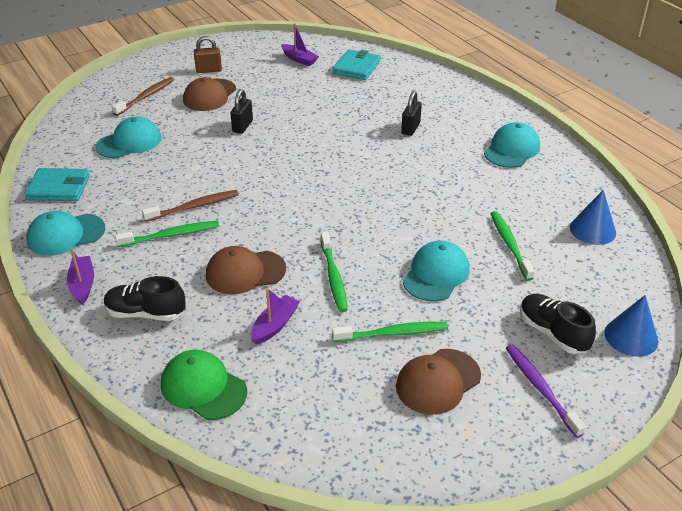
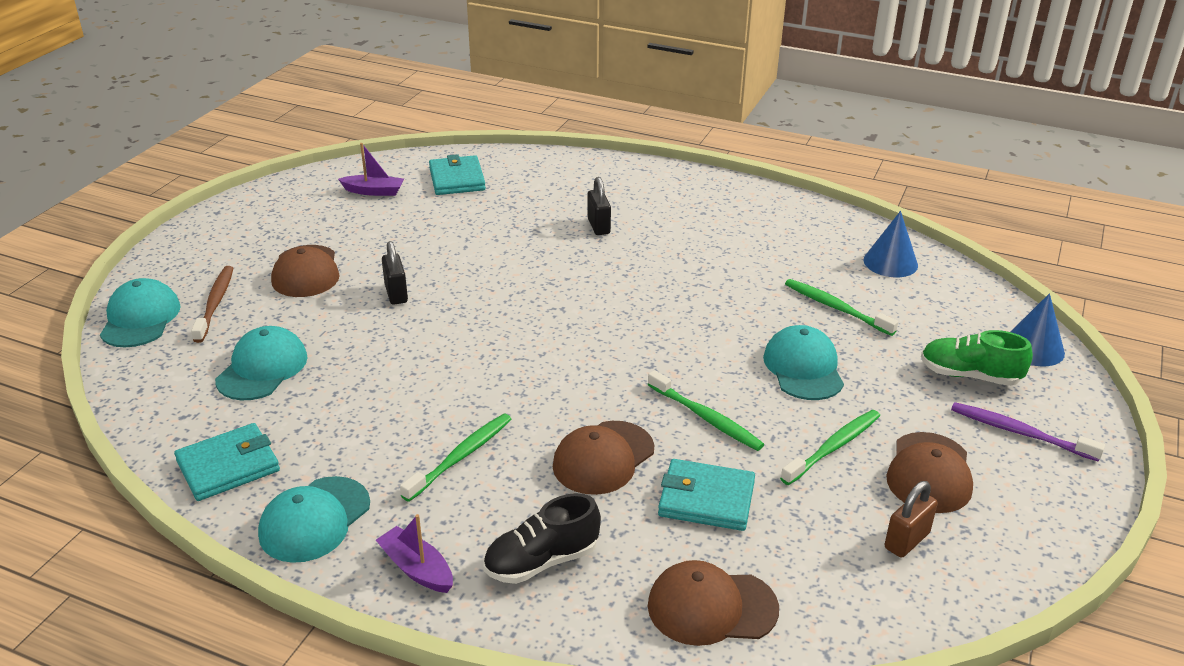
camera: 35 degrees left, 5 degrees down
brown toothbrush [142,190,239,222] -> none
green cap [161,350,247,420] -> brown cap [648,560,779,646]
brown padlock [194,36,222,73] -> brown padlock moved to [884,481,938,558]
purple boat [251,288,300,345] -> turquoise wallet [658,459,755,531]
turquoise cap [484,122,540,168] -> turquoise cap moved to [100,278,181,347]
black shoe [520,294,596,354] -> green shoe [921,330,1033,386]

